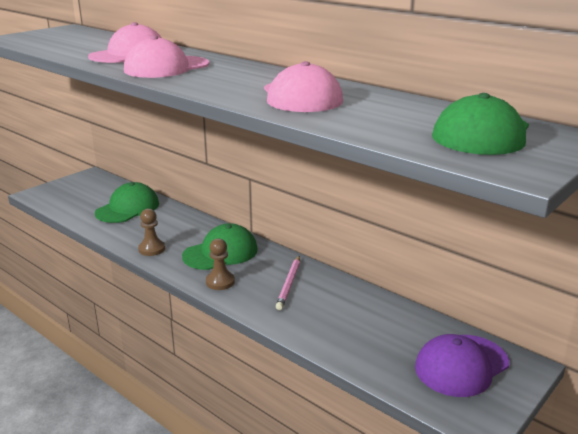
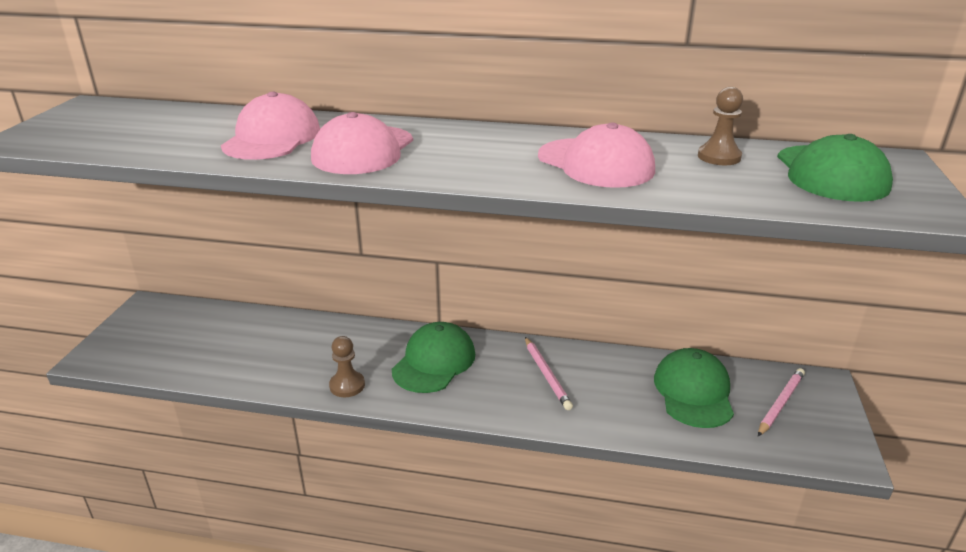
camera: 30 degrees left, 5 degrees up
green cap [95,182,159,223] -> green cap moved to [654,348,734,428]
brown pawn [206,238,235,290] -> brown pawn moved to [698,87,743,165]
purple cap [415,334,509,397] -> pink pencil [758,368,805,436]

